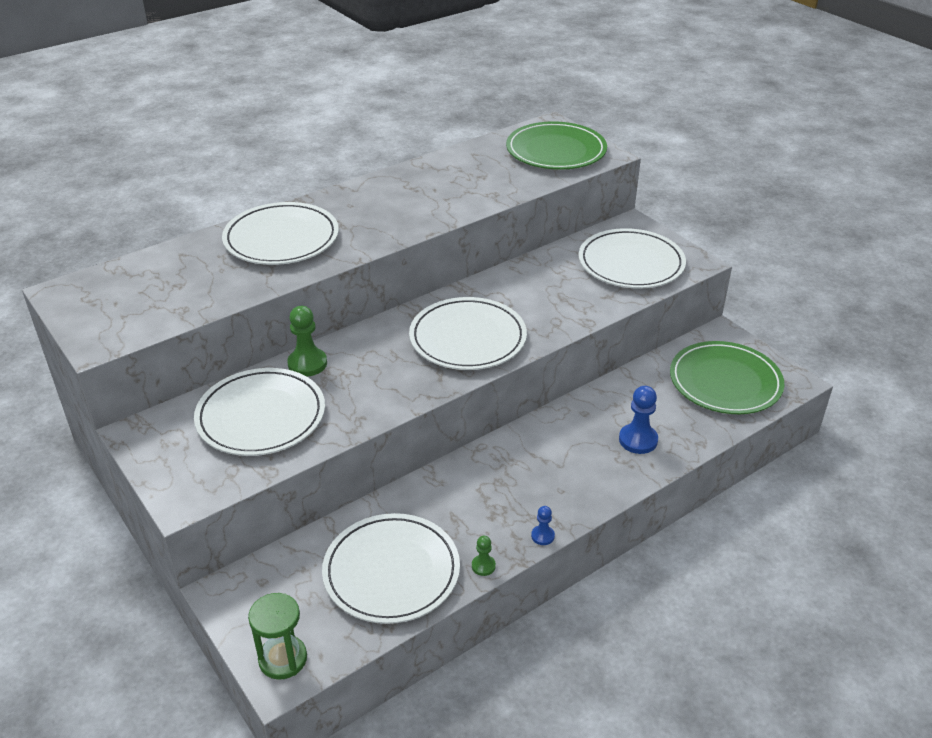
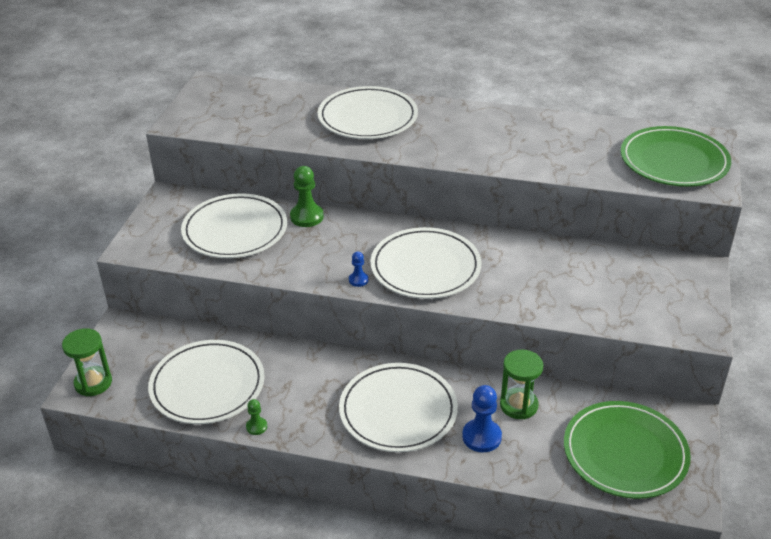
camera: 50 degrees right, 0 degrees up
blue pawn [531,506,555,545] -> blue pawn moved to [349,252,369,287]
white plate [579,228,686,288] -> white plate moved to [339,363,458,452]
none -> green hourglass [500,350,543,419]

